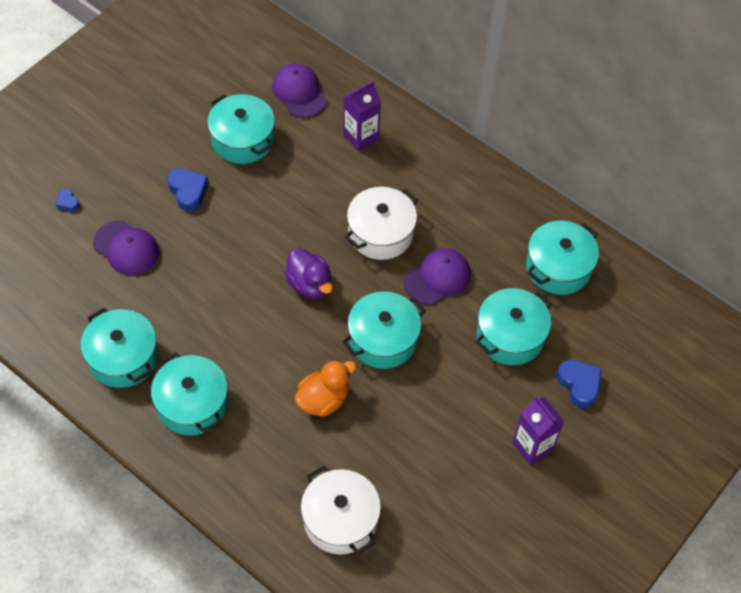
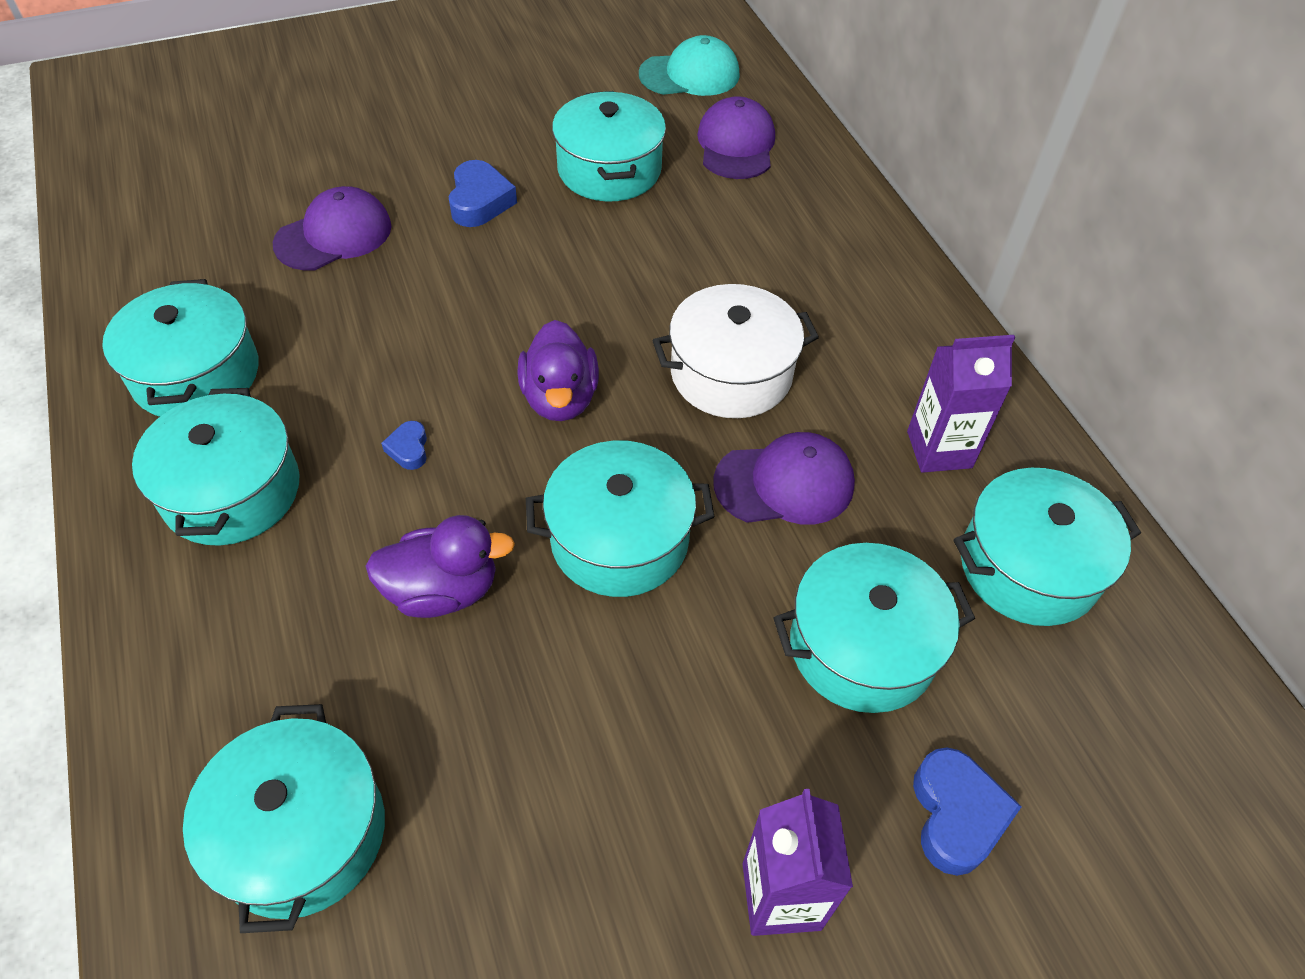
camera: 30 degrees right, 5 degrees down
blue heart [56,188,80,211] -> blue heart moved to [381,421,427,470]
purple cap [93,220,159,275] -> purple cap turned 105 degrees counterclockwise [273,186,392,270]
orange duck [295,360,356,417] -> purple duck [365,515,515,618]
white pot [301,466,381,554] -> turquoise pot [183,704,385,933]
purple carton [343,81,381,151] -> purple carton moved to [907,335,1015,473]
none -> turquoise cap [639,35,740,96]

